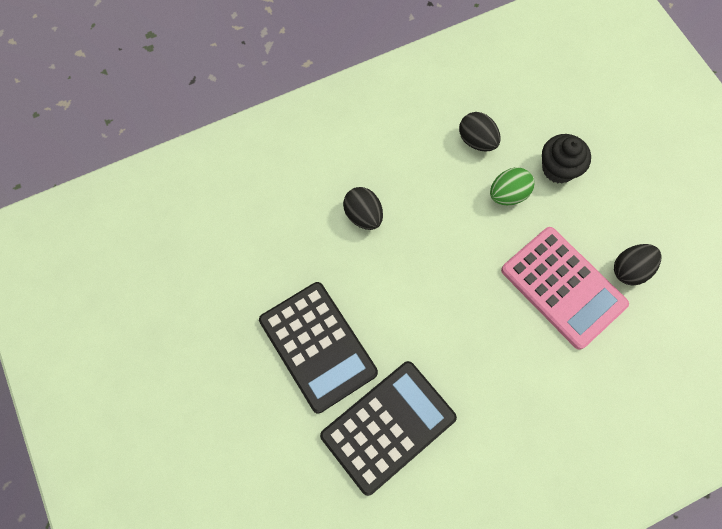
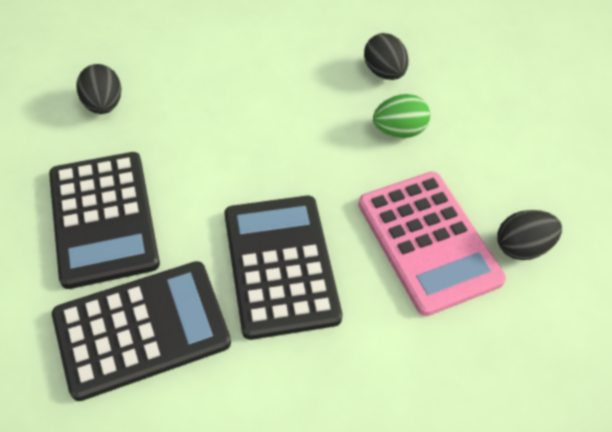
camera: 15 degrees right, 15 degrees down
black egg [343,187,383,230] -> black egg moved to [76,64,121,114]
black cupcake [542,134,591,183] -> none
none -> black calculator [224,196,342,340]

